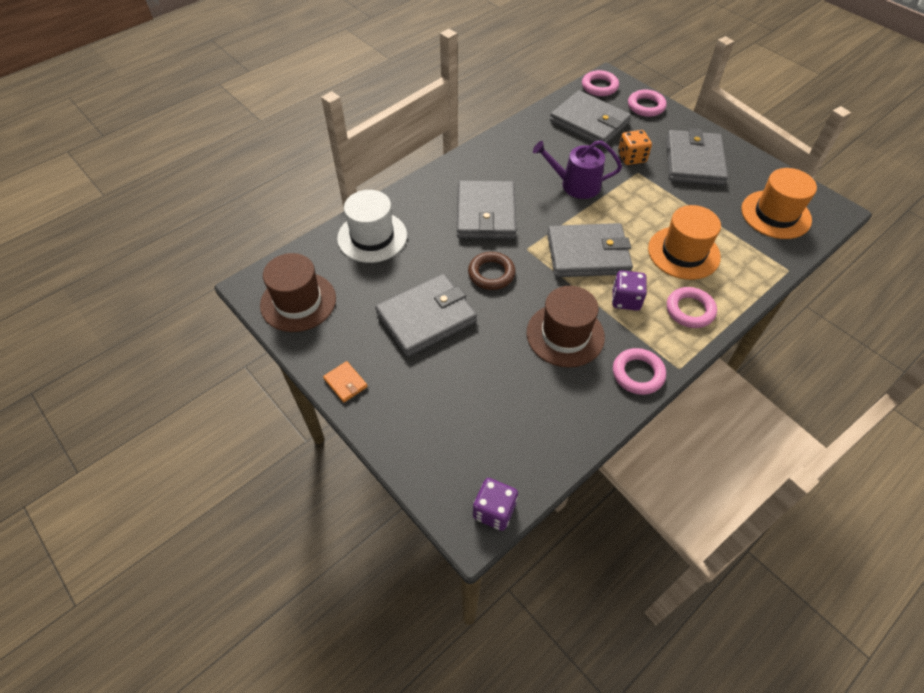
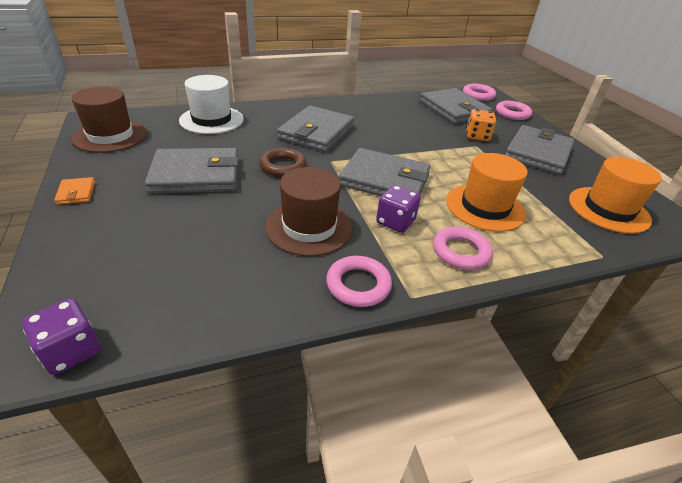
camera: 20 degrees right, 15 degrees down
purple watering can [533,141,622,199] -> none

